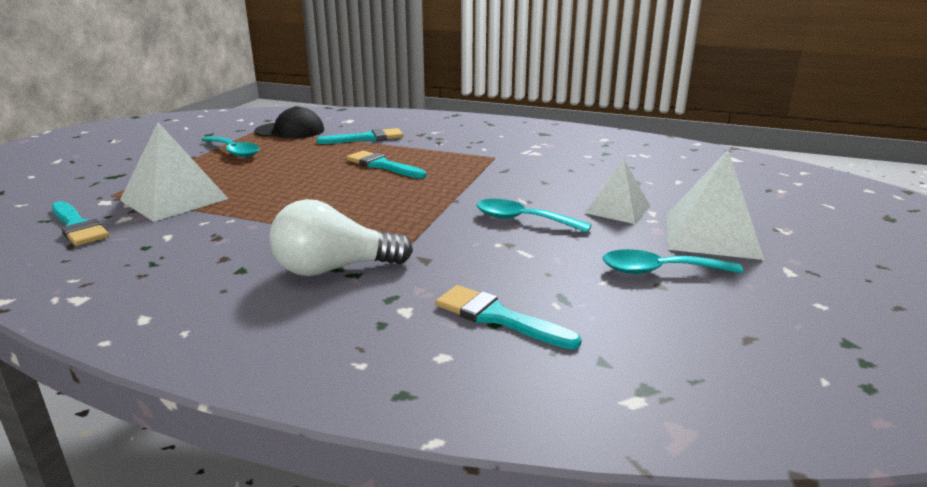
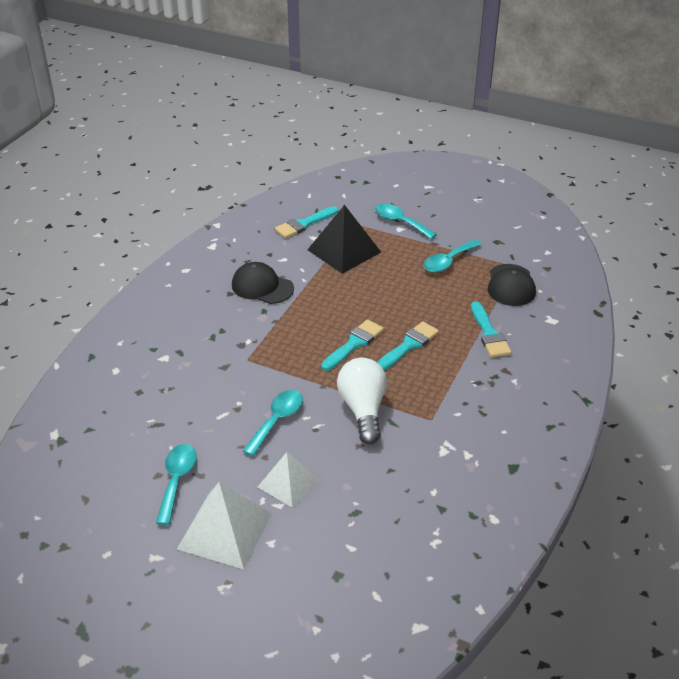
camera: 95 degrees right, 15 degrees up
white pyramid [120,122,228,222] -> black pyramid [307,205,381,274]
white light bulb [270,199,413,276] -> white light bulb moved to [337,358,387,444]
turquoise brush [436,285,582,349] -> turquoise brush moved to [321,319,384,371]
none -> black cap [232,262,294,304]
none -> turquoise spoon [375,203,437,239]

